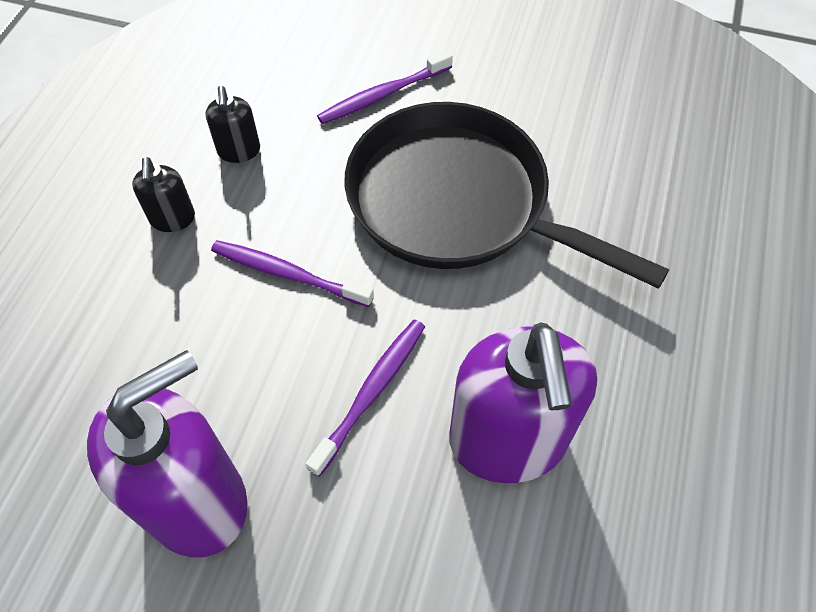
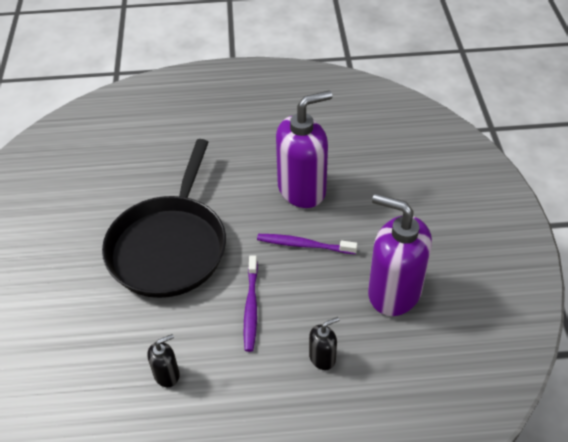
camera: 110 degrees left, 10 degrees down
black soap dispenser [132,157,195,232] -> black soap dispenser moved to [309,317,339,370]
purple toothbrush [317,50,453,124] -> none

